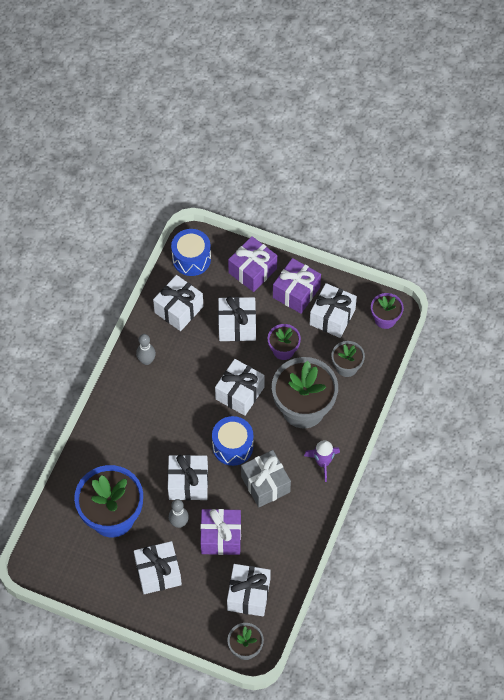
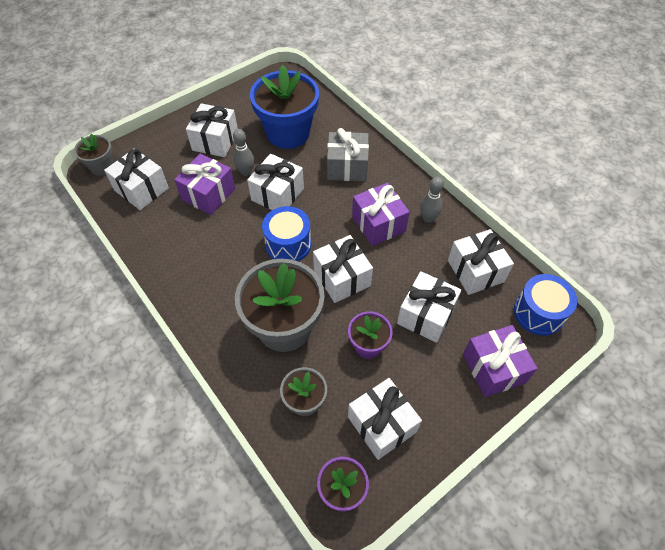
camera: 120 degrees right, 5 degrees down
grey gift [241,450,291,507] -> grey gift moved to [327,128,369,181]
purple gift [273,258,321,314] -> purple gift moved to [352,183,410,246]
purple rocket [304,440,340,482] -> none

